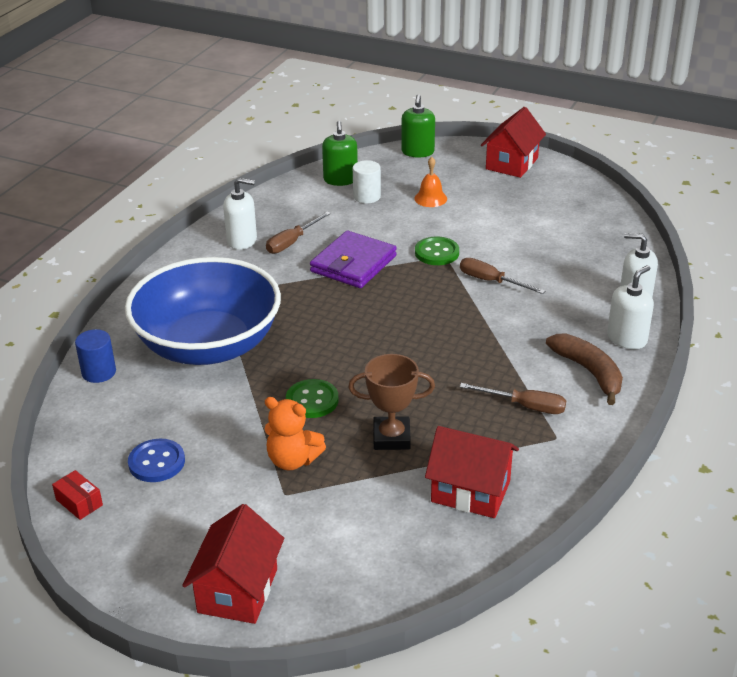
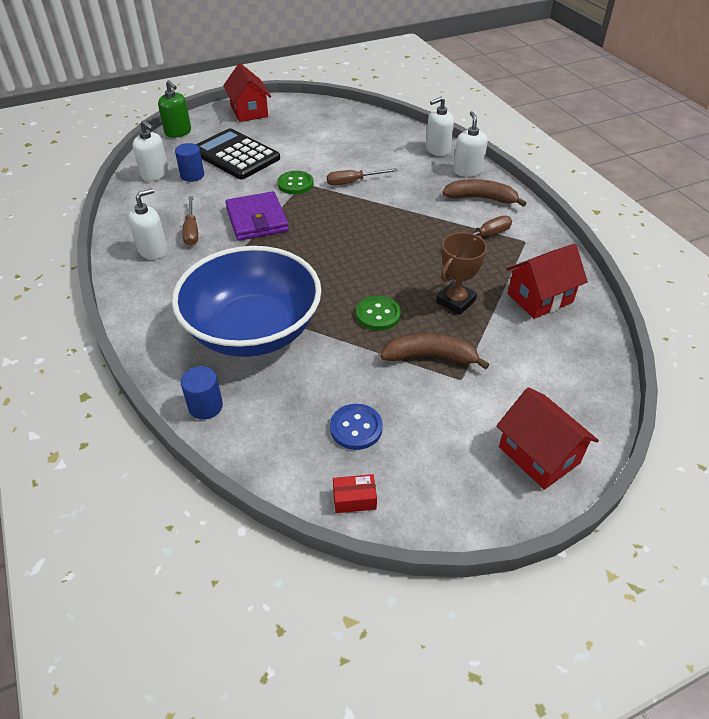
camera: 50 degrees left, 10 degrees up
orange teddy bear [265,397,326,470] -> brown banana [380,334,490,370]
green soap dispenser [322,121,358,186] -> white soap dispenser [133,120,169,181]
white cylinder [353,160,381,203] -> blue cylinder [175,143,204,182]
orange bell [414,157,447,207] -> black calculator [196,128,280,179]

